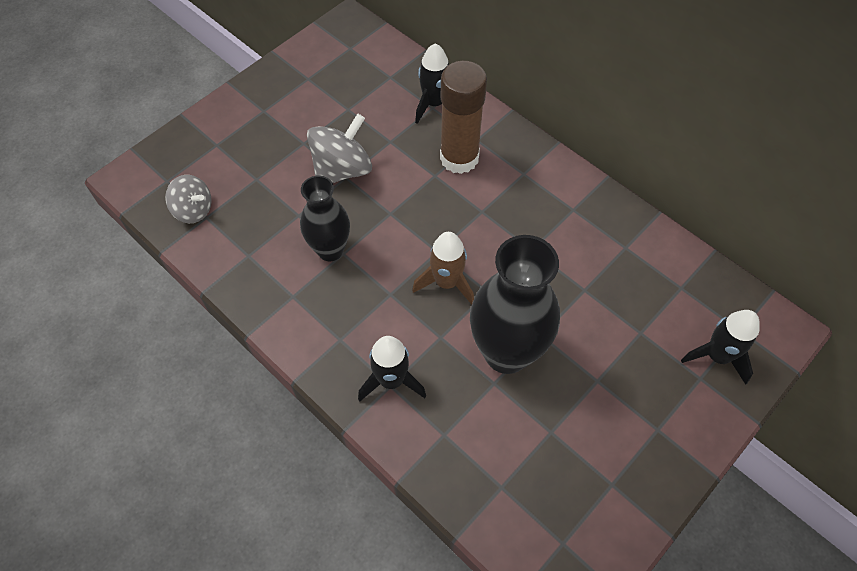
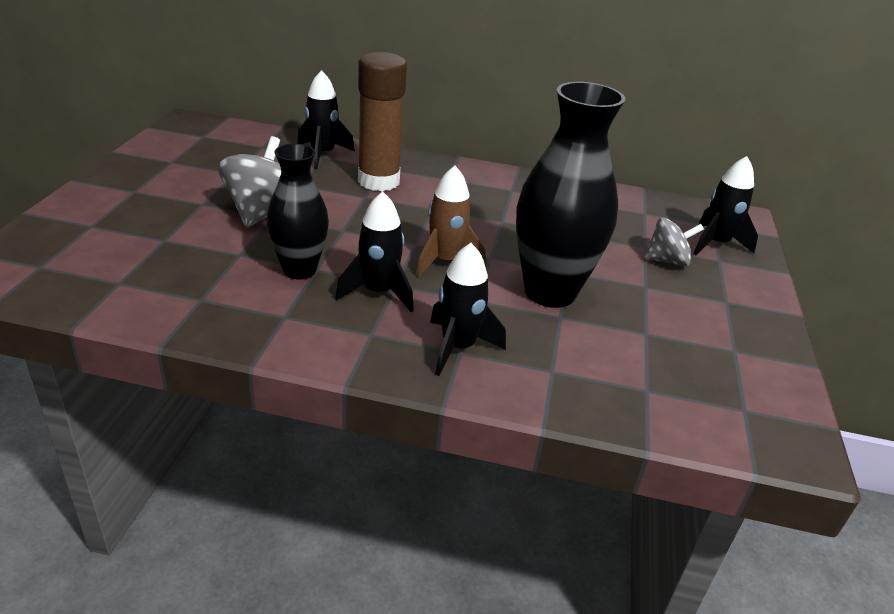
camera: 35 degrees left, 25 degrees down
grey spinning top [165,175,212,223] -> grey spinning top moved to [644,217,704,267]
none -> black rocket [335,191,414,312]

